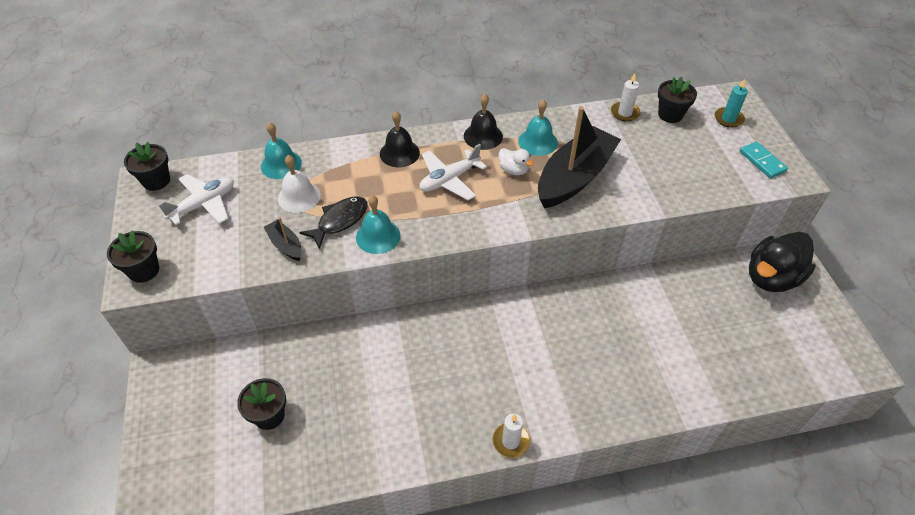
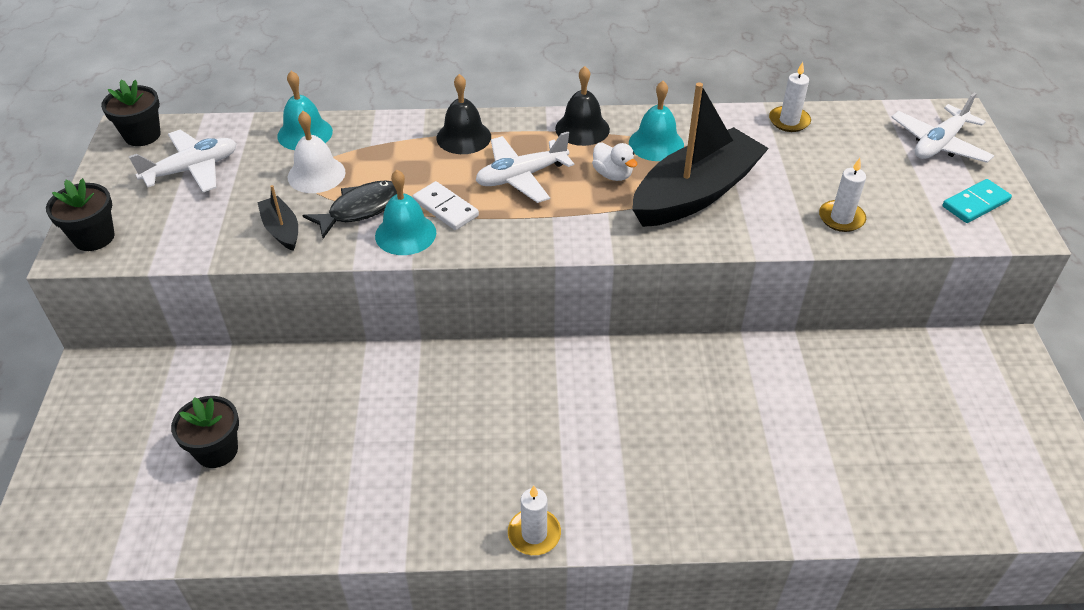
camera: 10 degrees right, 5 degrees down
black flower pot [658,77,697,123] -> none
turquoise candle [715,79,748,128] -> white plane [891,92,994,163]
turquoise domino [740,141,788,178] -> turquoise domino turned 75 degrees clockwise [942,179,1012,223]
black duck [749,232,816,292] -> none
none -> white domino [413,181,479,230]
none -> white candle [819,158,866,232]

